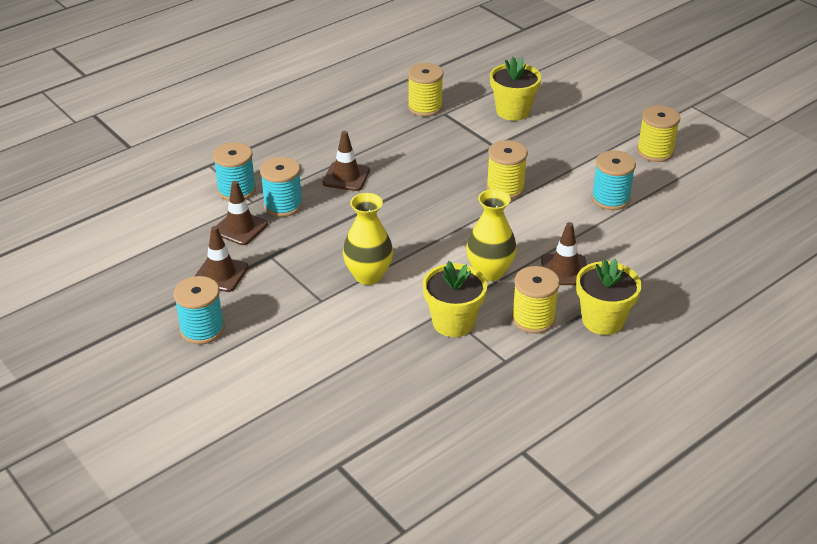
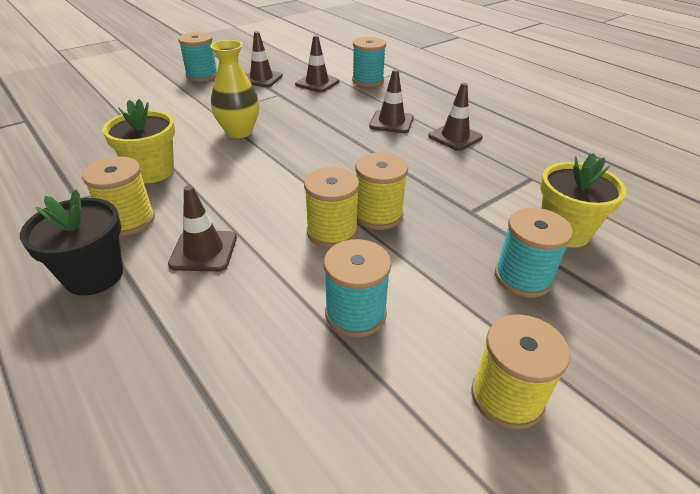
camera: 90 degrees right, 0 degrees up
turquoise spool [260,157,303,217] -> turquoise spool moved to [495,208,573,297]
yellow spool [408,63,444,117] -> yellow spool moved to [304,167,359,248]
yellow vase [466,189,517,281] -> none
yellow flower pot [576,259,642,335] -> black flower pot [20,190,123,296]
none -> brown traffic cone [428,83,483,151]

